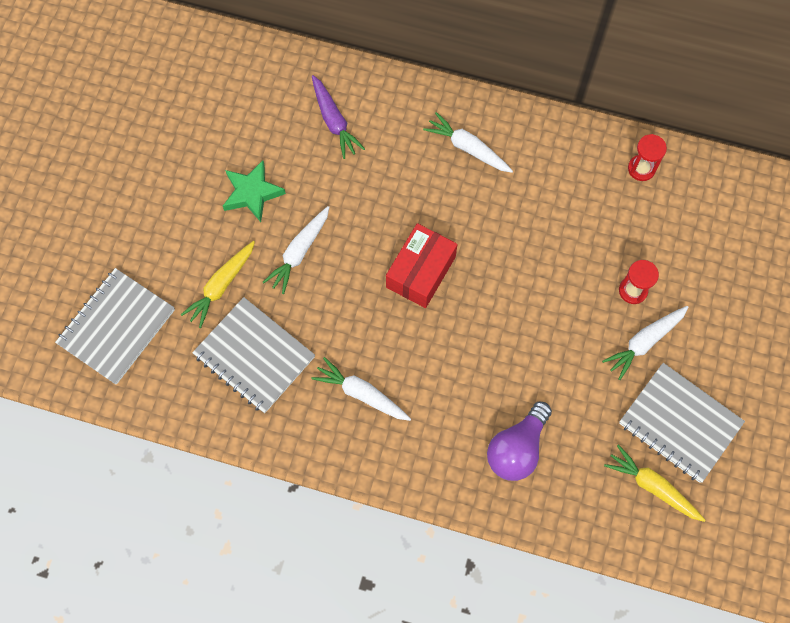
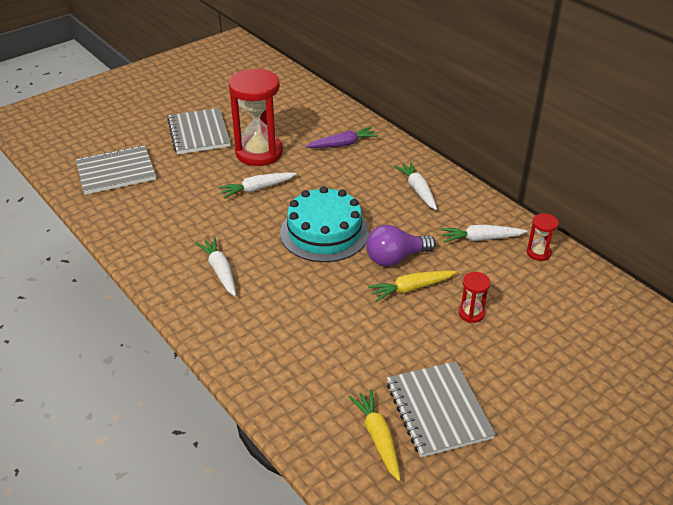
camera: 35 degrees right, 30 degrees down
yellow carrot [181,241,255,328] -> yellow carrot moved to [368,270,457,301]
grey notebook [192,297,315,413] -> grey notebook moved to [167,108,231,154]
green star [223,160,286,222] -> red hourglass [228,68,283,166]
purple carrot [312,75,365,159] -> purple carrot turned 120 degrees counterclockwise [305,127,378,148]
red box [386,223,457,308] -> turquoise cake [280,186,369,262]
purple light bulb [487,402,552,481] -> purple light bulb moved to [366,225,436,266]
white carrot [602,306,688,380] -> white carrot moved to [441,225,528,242]

